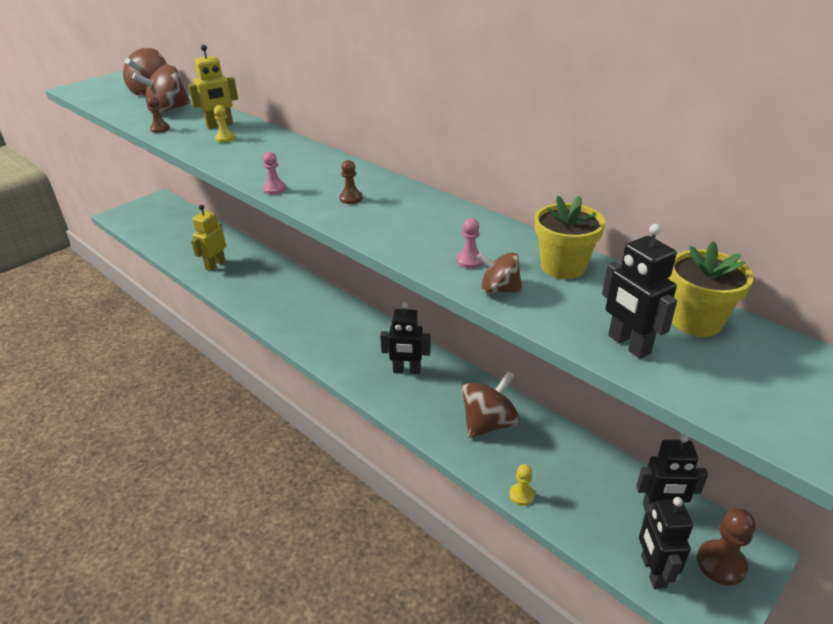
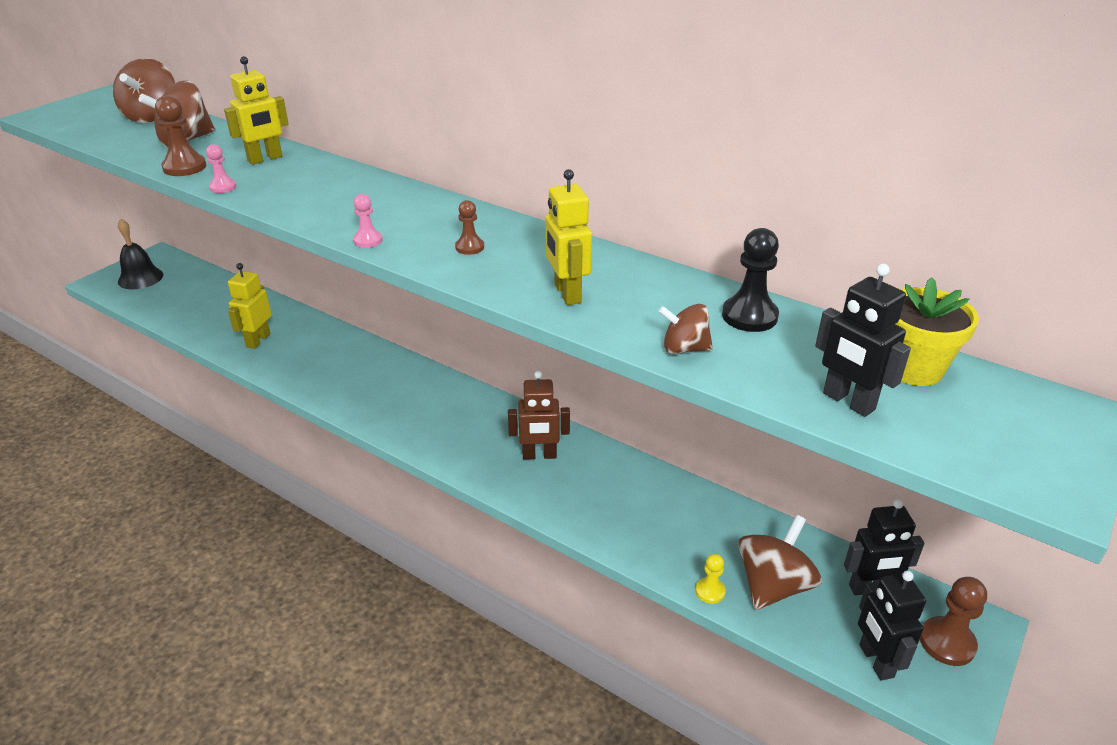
camera: 10 degrees left, 0 degrees up
brown pawn [147,97,170,133] -> brown pawn [155,95,207,176], size x1.68
yellow pawn [214,105,235,143] -> none
black robot [380,302,431,374] -> brown robot [508,371,570,460]
pink pawn [456,218,483,269] -> pink pawn moved to [206,144,236,193]
brown spinning top [462,371,520,438] -> brown spinning top moved to [738,515,822,610]
yellow flower pot [535,196,605,279] -> black pawn [722,228,779,332]
none -> black bell [118,219,163,289]
none -> yellow robot [545,169,592,305]

